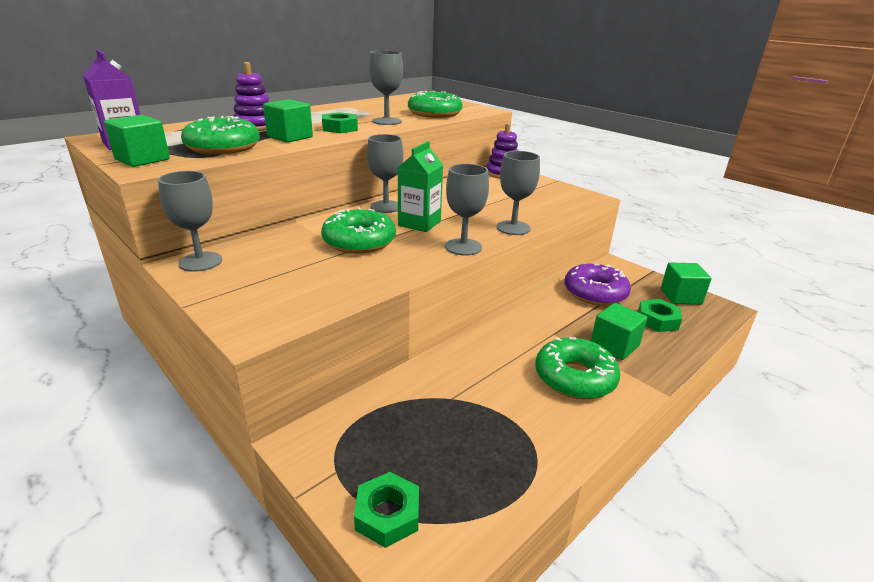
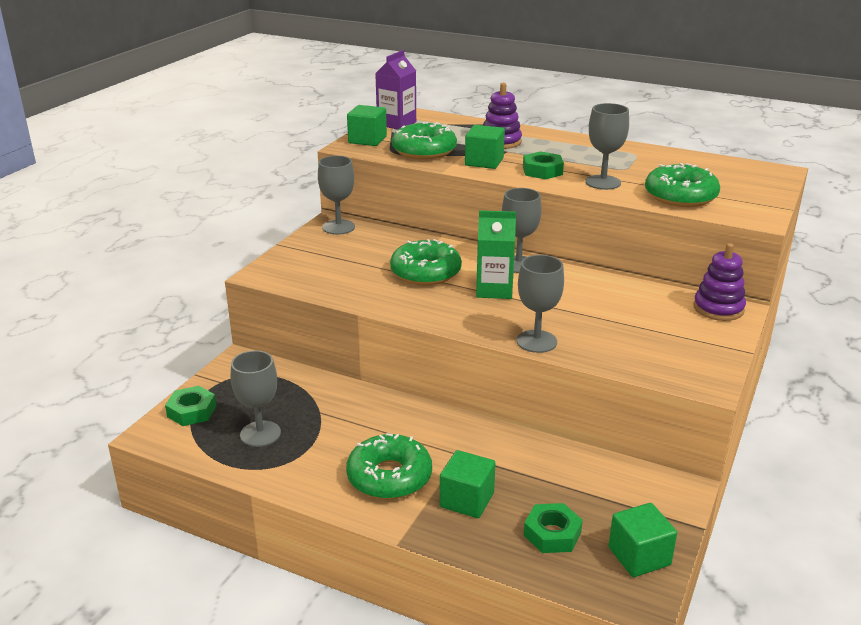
camera: 70 degrees right, 0 degrees up
grey goblet [445,164,489,256] -> grey goblet moved to [231,350,281,447]
purple donut [564,264,631,306] -> none

